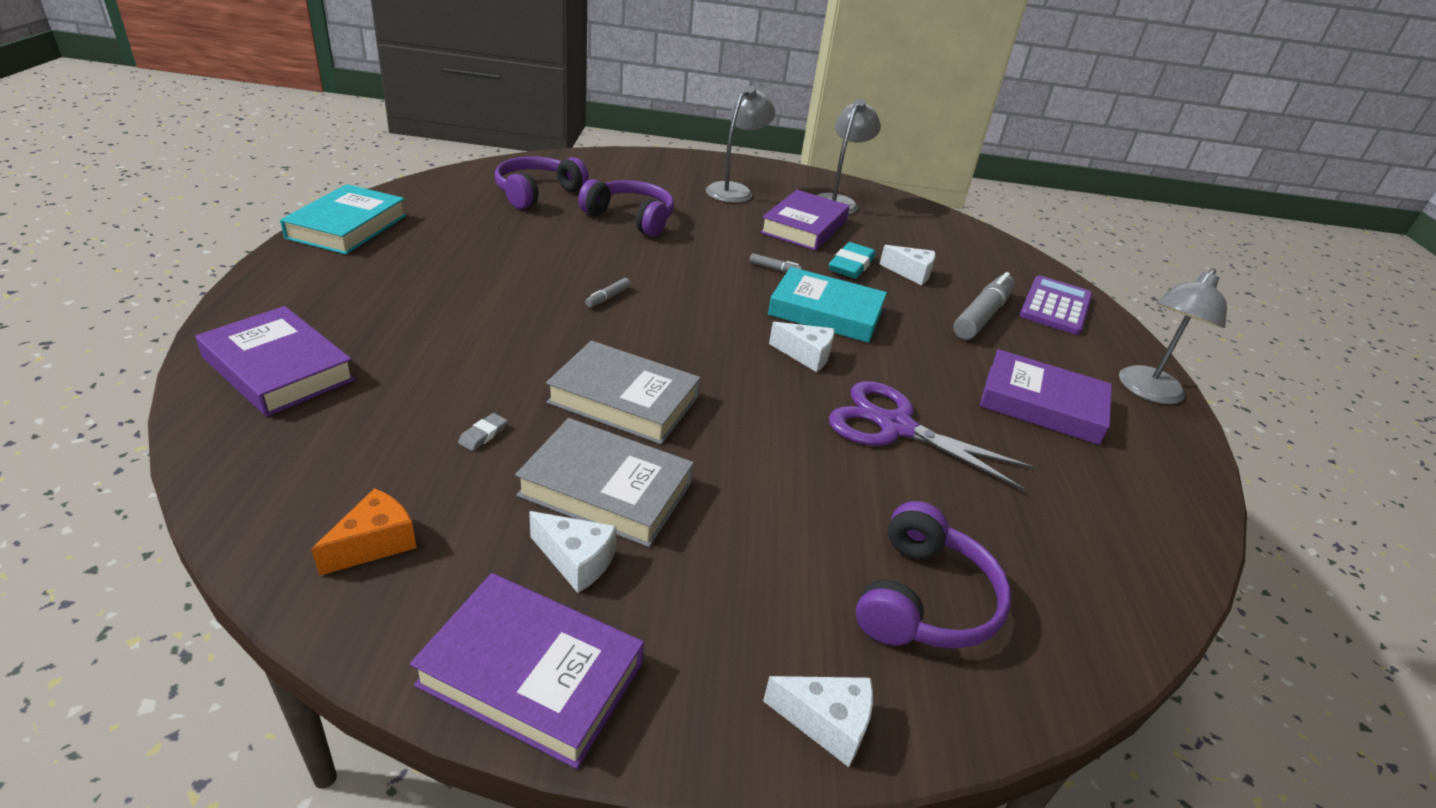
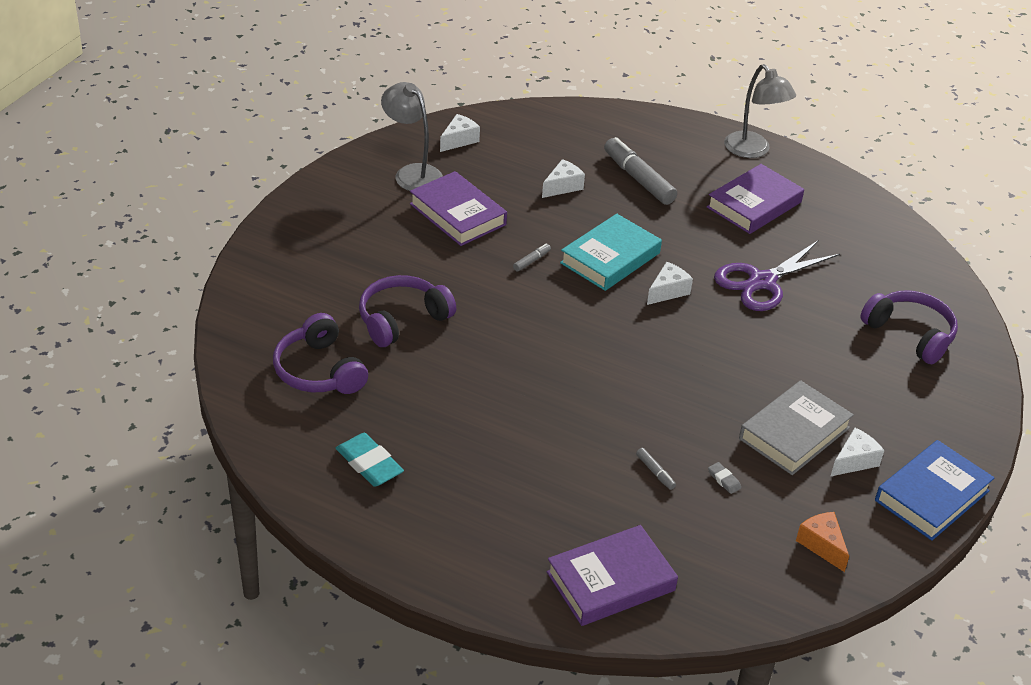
camera: 65 degrees left, 5 degrees up
turquoise book [280,184,407,254] -> none
purple book [410,573,644,769] -> blue book [875,440,994,541]
grey book [546,341,701,444] -> none
grey marker [585,278,631,308] -> grey marker moved to [636,448,676,490]
grey lamp [706,86,775,203] -> none
white cheese [763,676,873,767] -> white cheese moved to [440,114,480,152]
turquoise eraser [829,242,875,279] -> turquoise eraser moved to [336,433,404,487]
purple calculator [1020,275,1092,335] -> none

